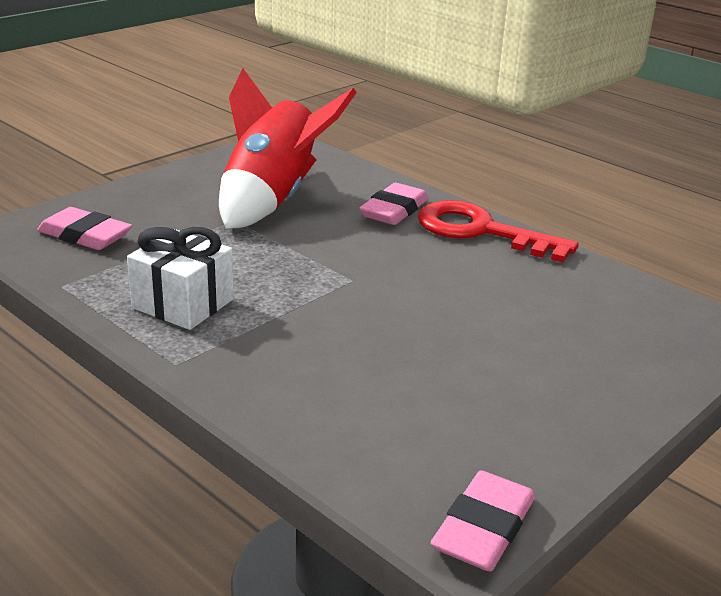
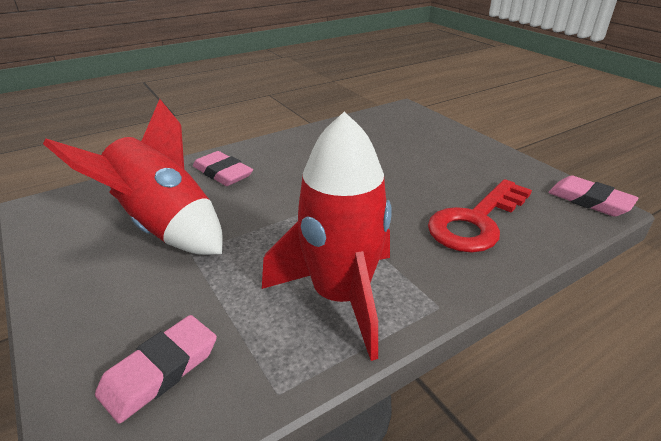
camera: 75 degrees left, 5 degrees up
white gift [127,227,234,330] -> red rocket [262,111,391,361]
red key [418,200,579,263] -> red key moved to [428,179,532,252]

